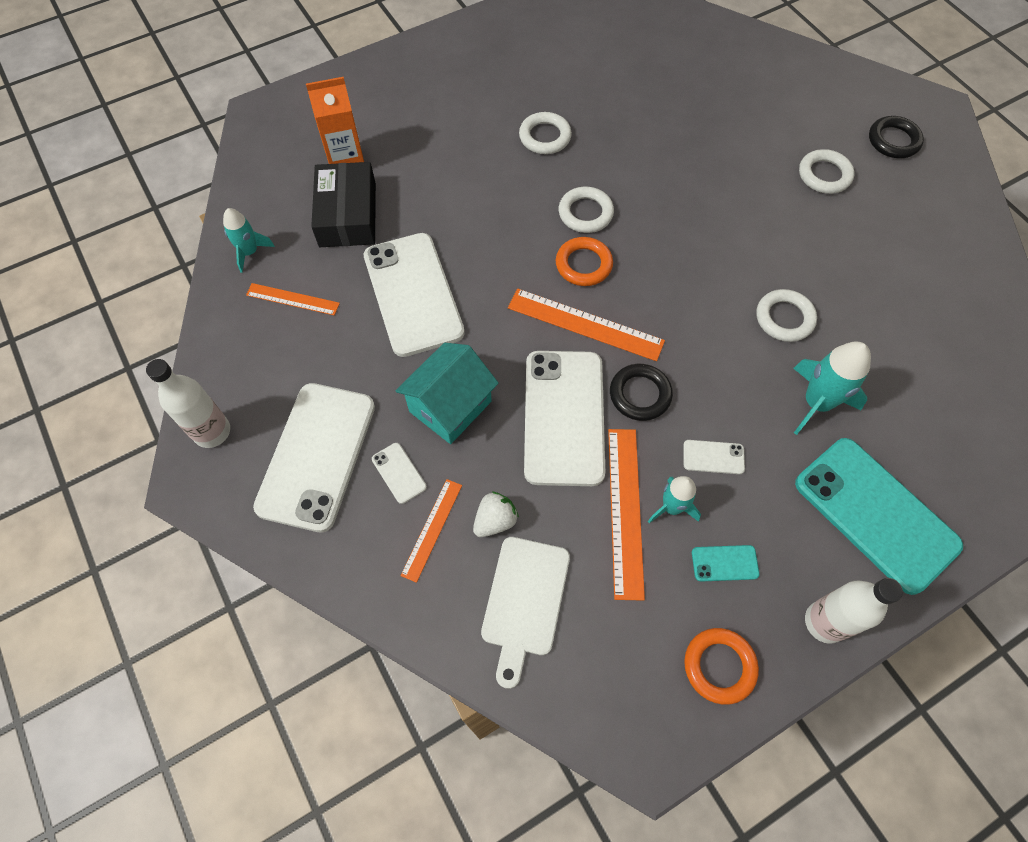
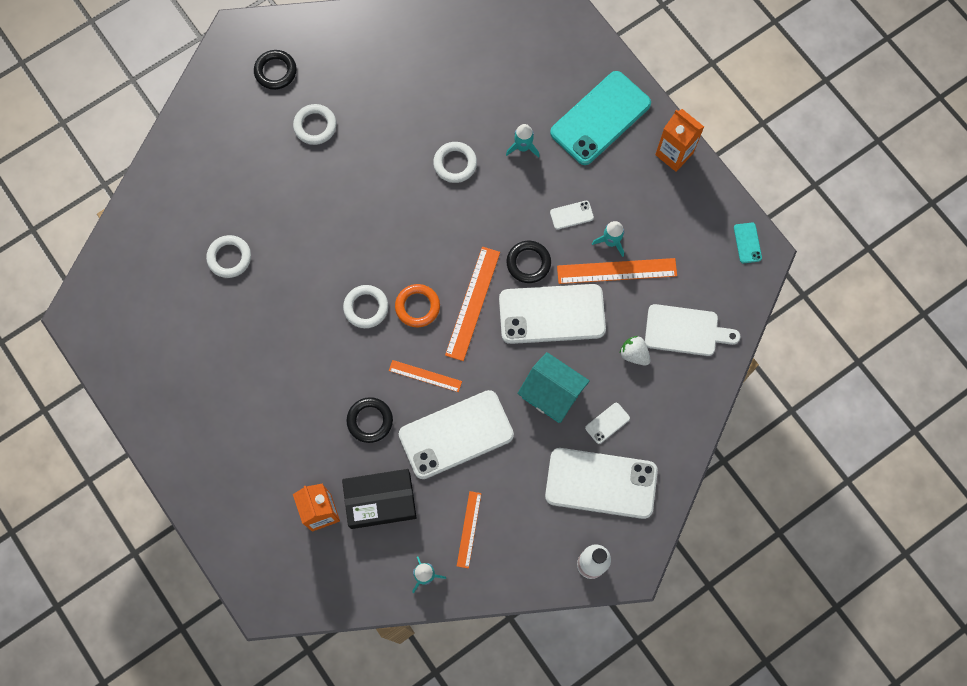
camera: 95 degrees left, 10 degrees up
orange ruler [401,479,462,583] -> orange ruler moved to [389,360,462,392]
white ring [519,112,572,154] -> white ring moved to [206,235,251,278]
white phone [683,440,745,474] -> white phone turned 75 degrees clockwise [550,201,594,230]
orange ring [684,628,759,705] -> none
turquoise phone [692,545,760,582] -> turquoise phone moved to [734,223,762,263]
turquoise rocket [793,342,871,435] -> turquoise rocket [506,124,540,158], size x0.63
white bottle [805,578,903,644] -> orange carton [655,109,704,172]
none -> black ring [346,397,393,443]

